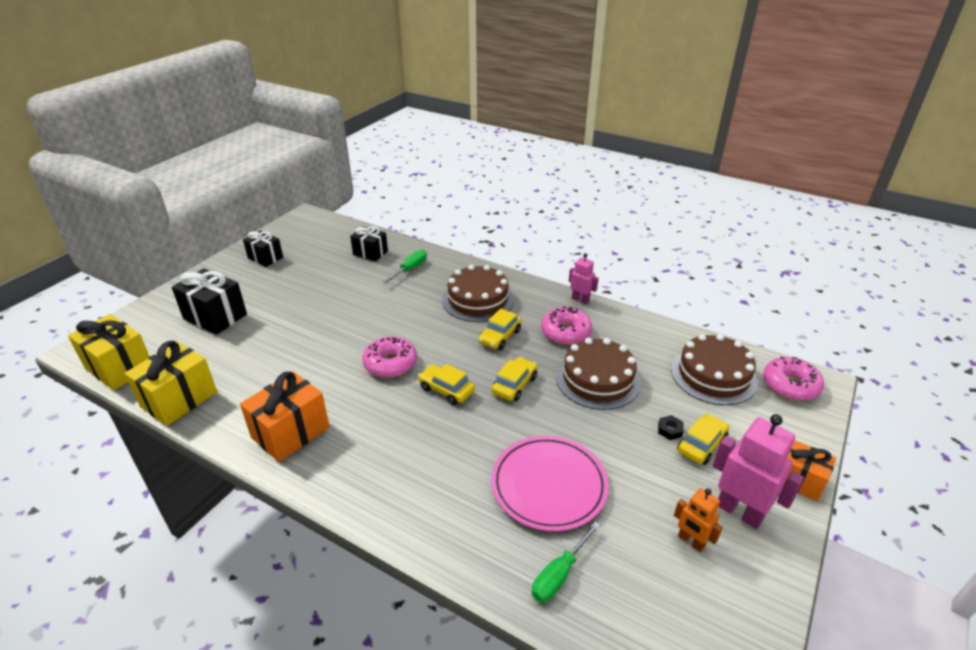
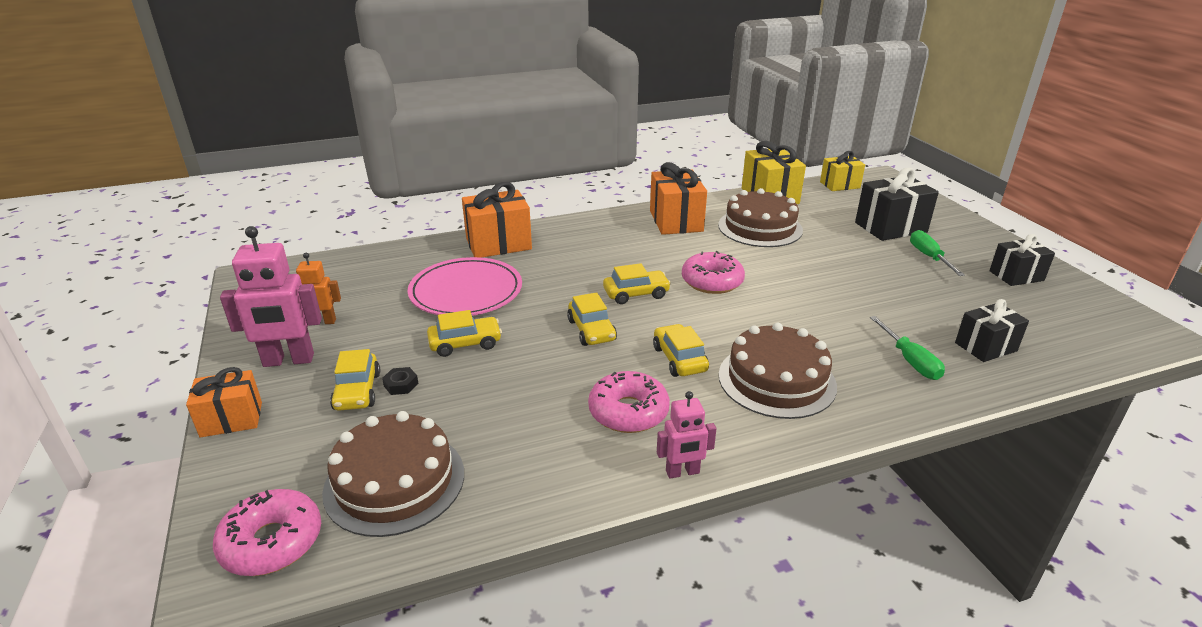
camera: 130 degrees right, 5 degrees down
yellow gift [68,314,150,390] -> yellow gift [820,151,865,191], size x0.64
green screwdriver [532,522,600,602] -> green screwdriver moved to [910,230,965,276]
brown cake [556,338,641,410] -> brown cake moved to [718,188,803,247]
none -> yellow car [427,310,502,357]
none -> orange gift [462,182,532,258]

